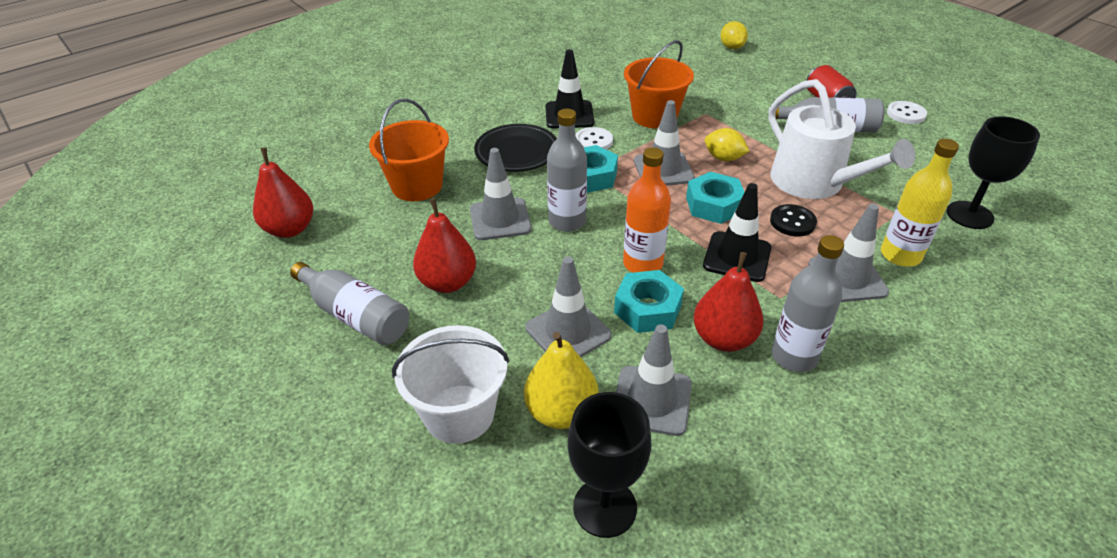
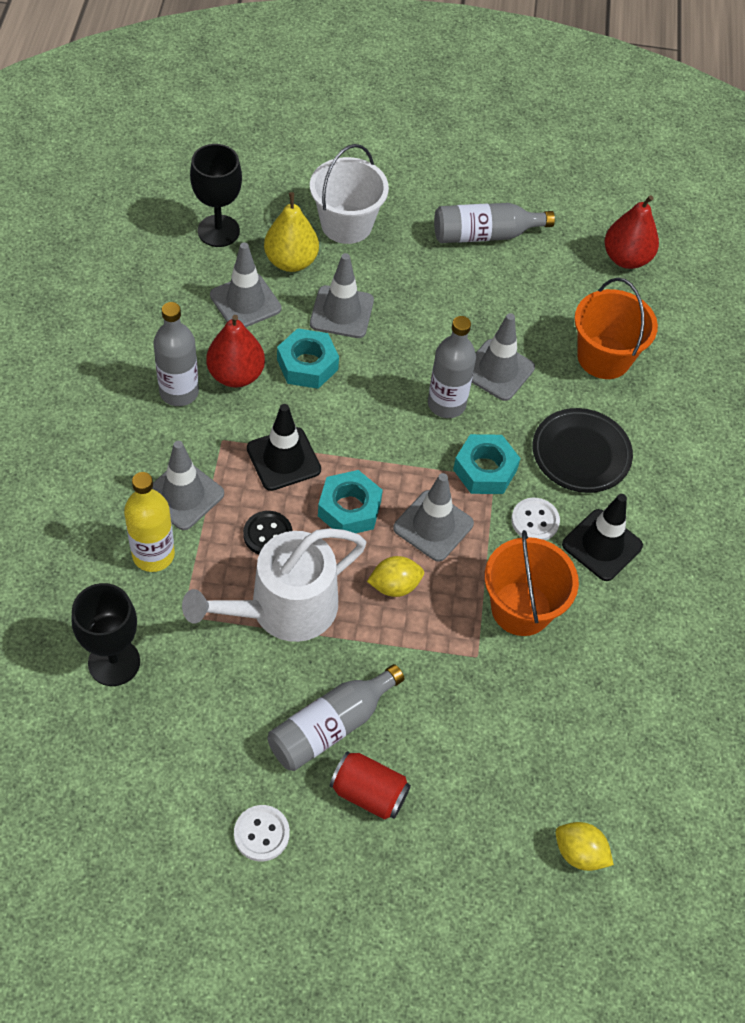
camera: 130 degrees right, 15 degrees up
red pear [413,198,476,293] -> none
orange bottle [623,147,671,273] -> none
white watering can [768,79,915,199] -> white watering can turned 45 degrees counterclockwise [182,528,366,642]

